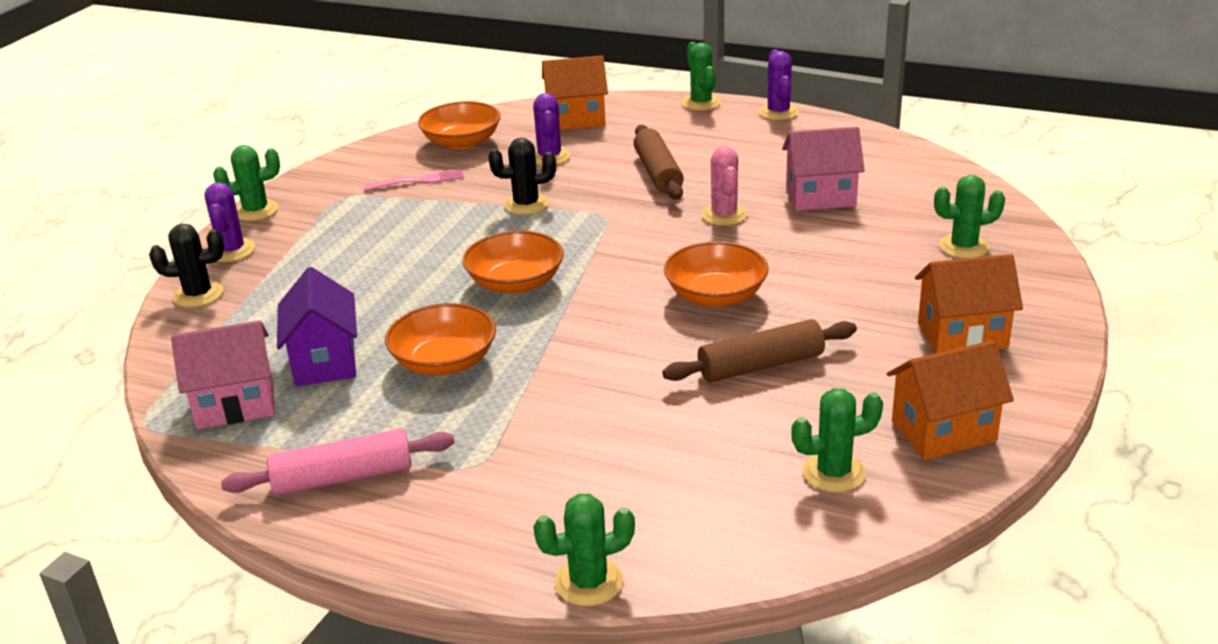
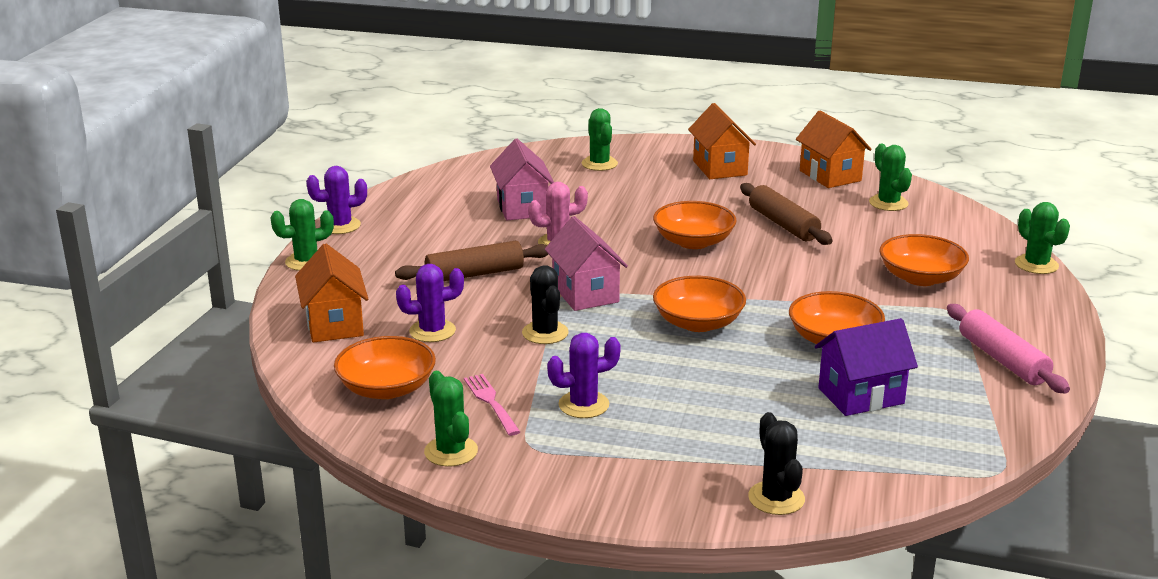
camera: 100 degrees left, 5 degrees down
pink house [171,320,275,429] -> pink house moved to [545,216,628,311]
purple cactus [204,182,255,262] -> purple cactus moved to [547,333,621,418]
green cactus [213,145,280,221] -> green cactus moved to [424,371,478,467]
none -> orange bowl [879,234,969,286]

